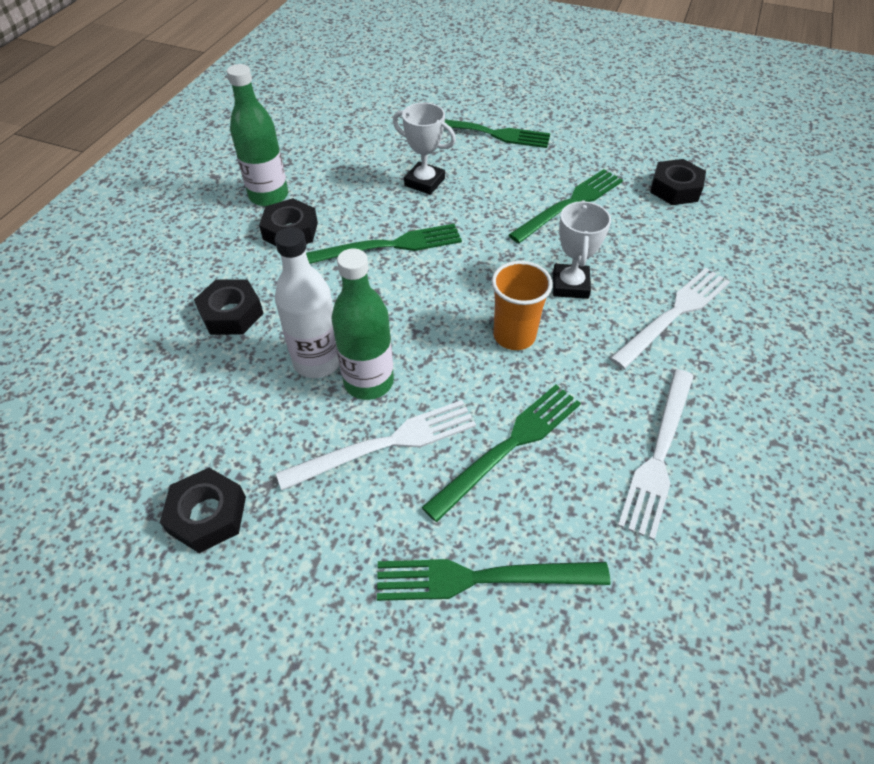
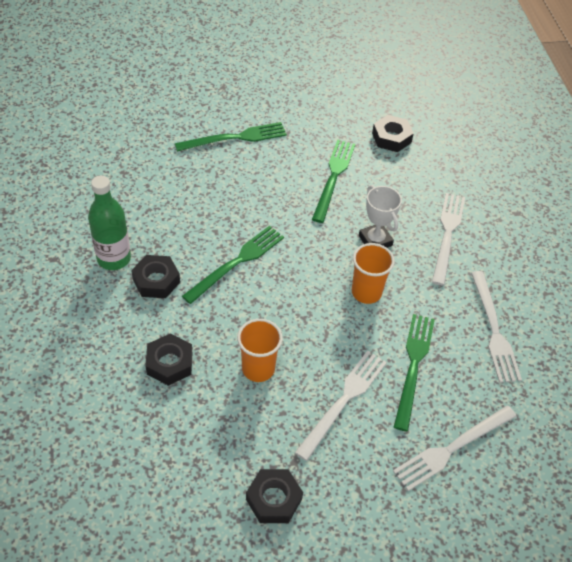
camera: 35 degrees left, 0 degrees up
white bottle [275,227,340,378] -> orange cup [237,319,283,382]
green bottle [331,248,394,400] -> none
green fork [377,559,610,601] -> white fork [393,406,517,491]
white trophy [393,102,456,195] -> none

